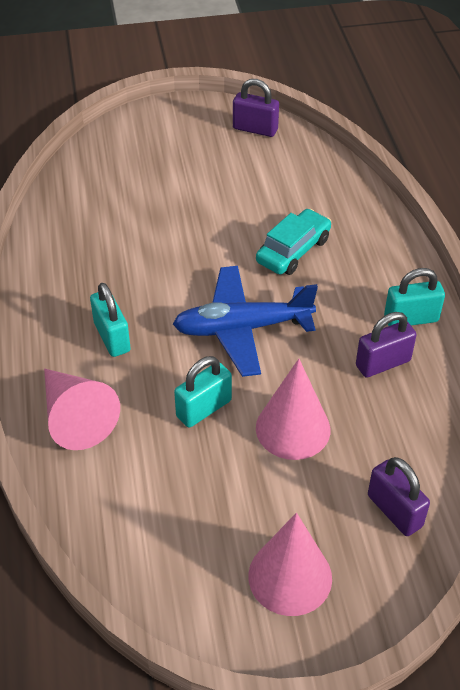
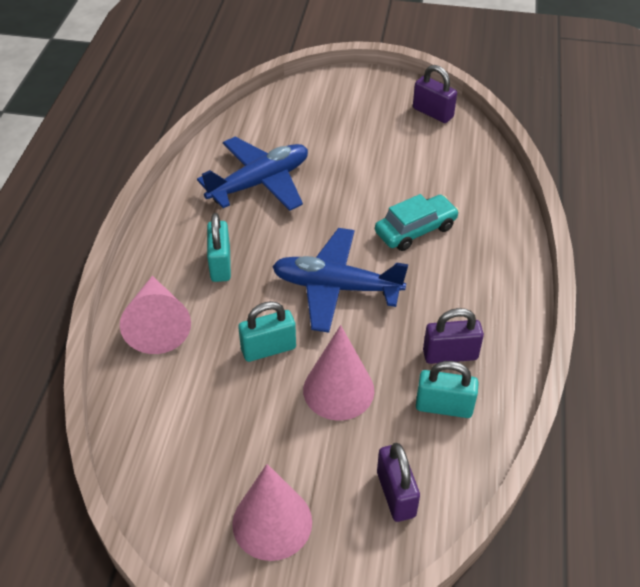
camera: 20 degrees right, 0 degrees up
turquoise padlock [384,268,445,326] -> turquoise padlock moved to [416,361,479,418]
none -> blue plane [197,137,308,211]

